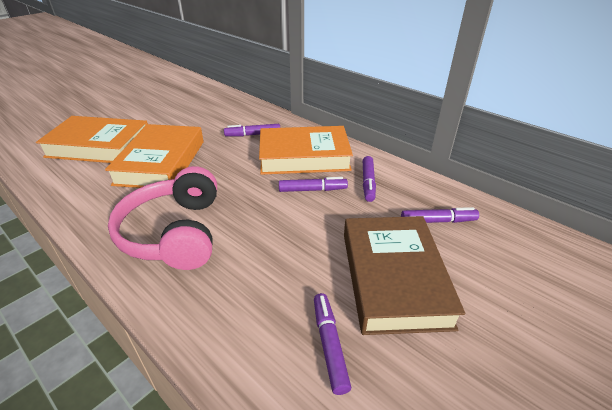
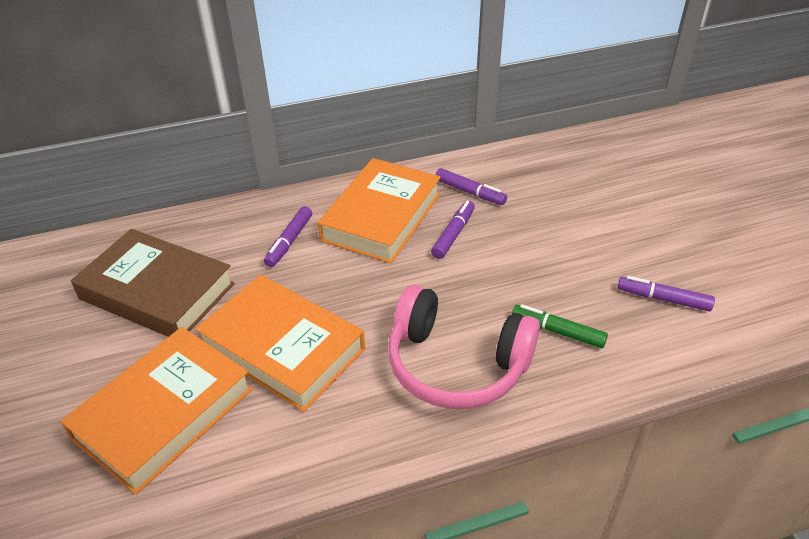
camera: 60 degrees left, 5 degrees up
brown book [344,216,465,335] -> brown book moved to [71,229,235,337]
purple marker [401,207,479,223] -> none
none -> green marker [512,304,608,348]

